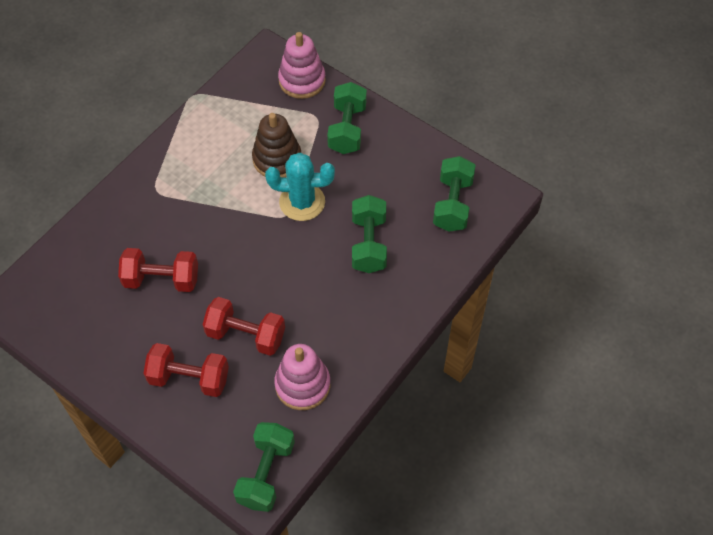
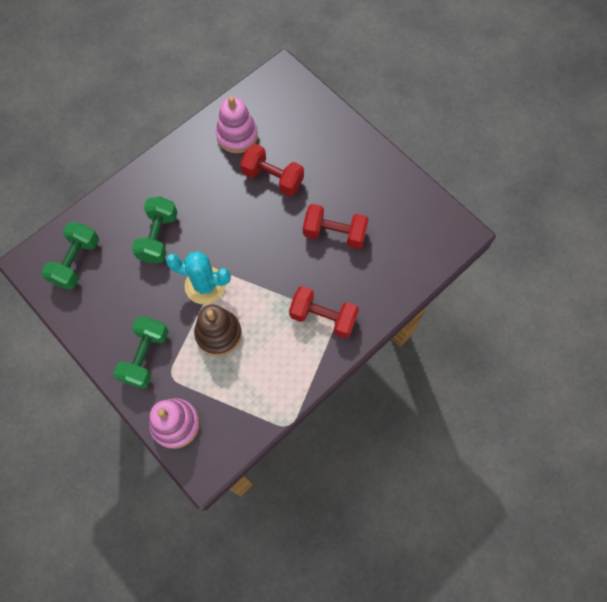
camera: 170 degrees left, 10 degrees up
red dumbbell [143,343,229,397] -> red dumbbell moved to [289,286,359,338]
green dumbbell [233,422,295,512] -> none

